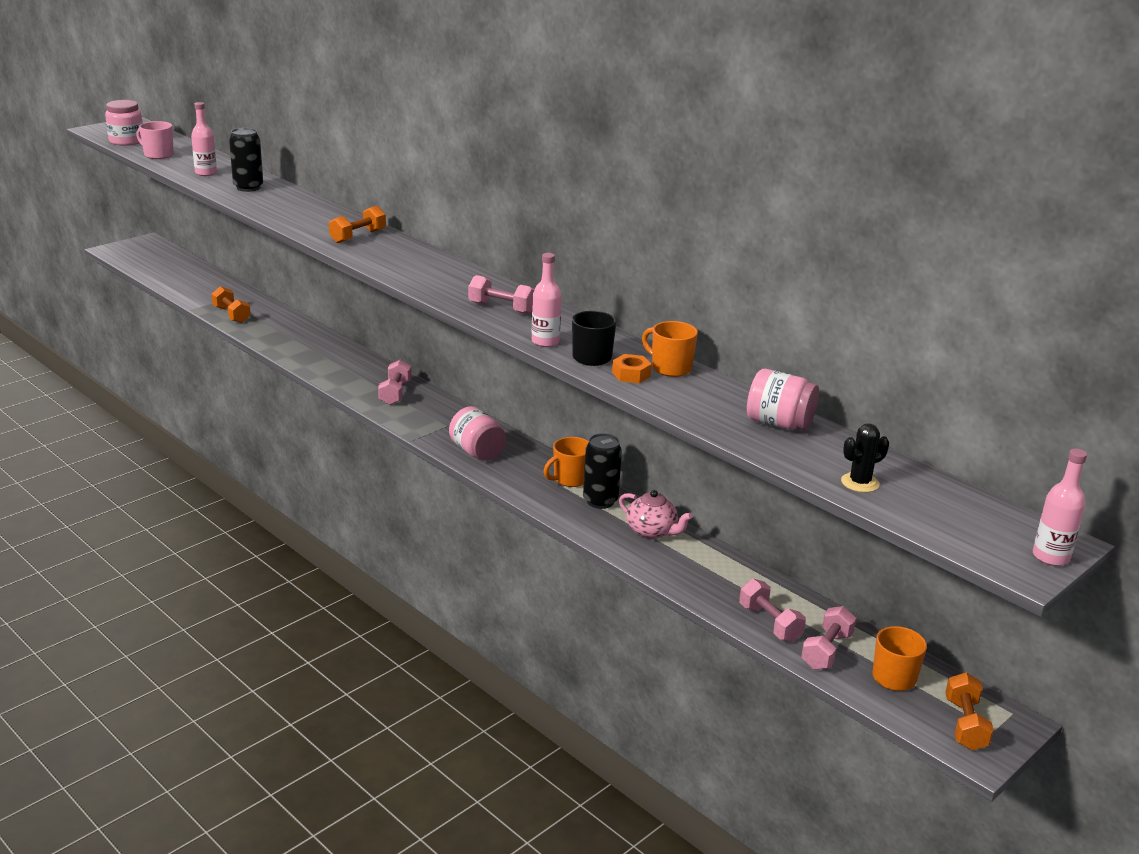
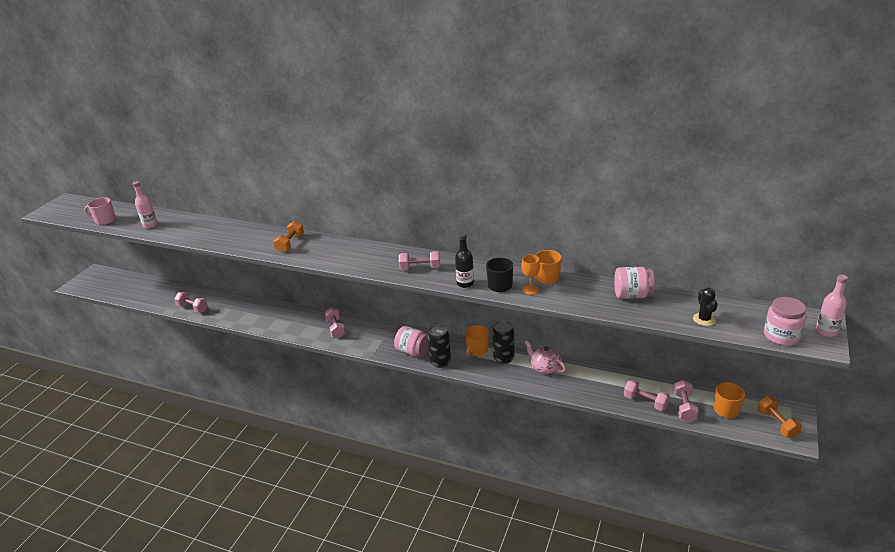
camera: 20 degrees left, 5 degrees up
pink jar [105,100,143,146] -> pink jar moved to [764,297,806,346]
orange dumbbell [212,286,251,323] -> pink dumbbell [174,292,208,312]
black can [229,128,263,192] -> black can moved to [427,324,451,368]
pink bottle [532,253,561,347] -> black bottle [455,233,474,288]
orange nut [612,354,652,383] -> orange goblet [521,255,540,295]
pink teapot [619,490,693,539] -> pink teapot turned 150 degrees counterclockwise [524,341,566,374]
black cactus [841,424,889,492] -> black cactus turned 45 degrees counterclockwise [693,287,718,326]

